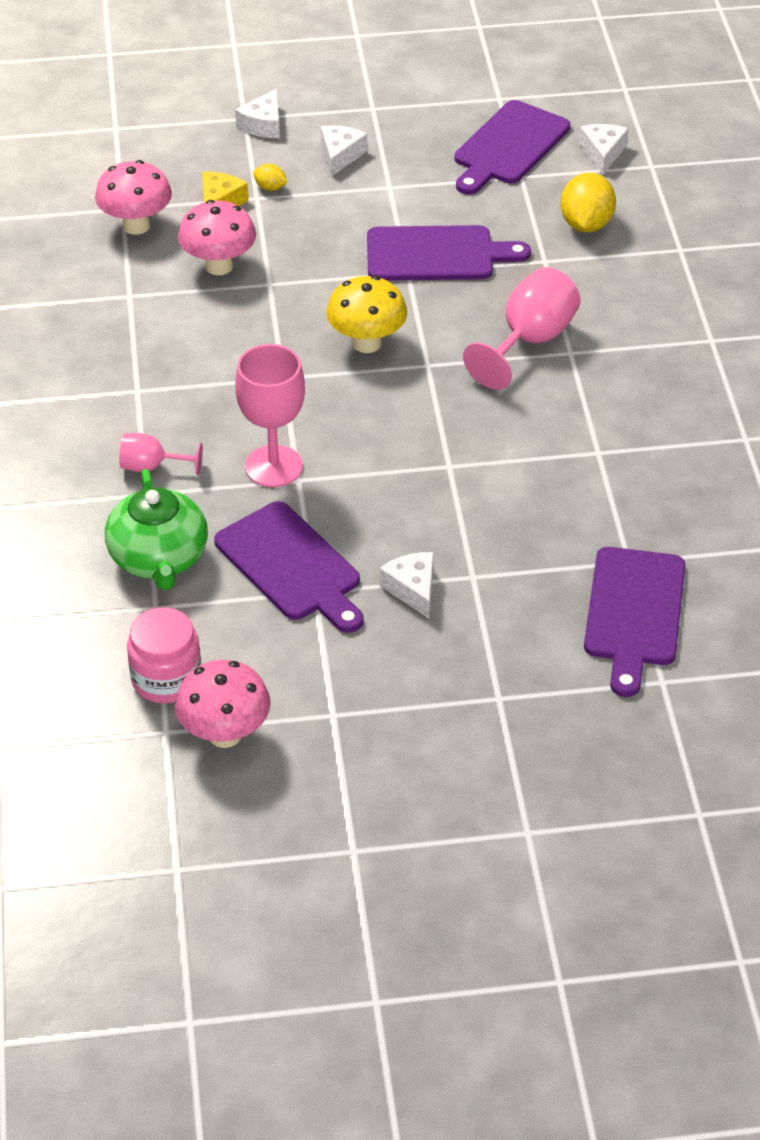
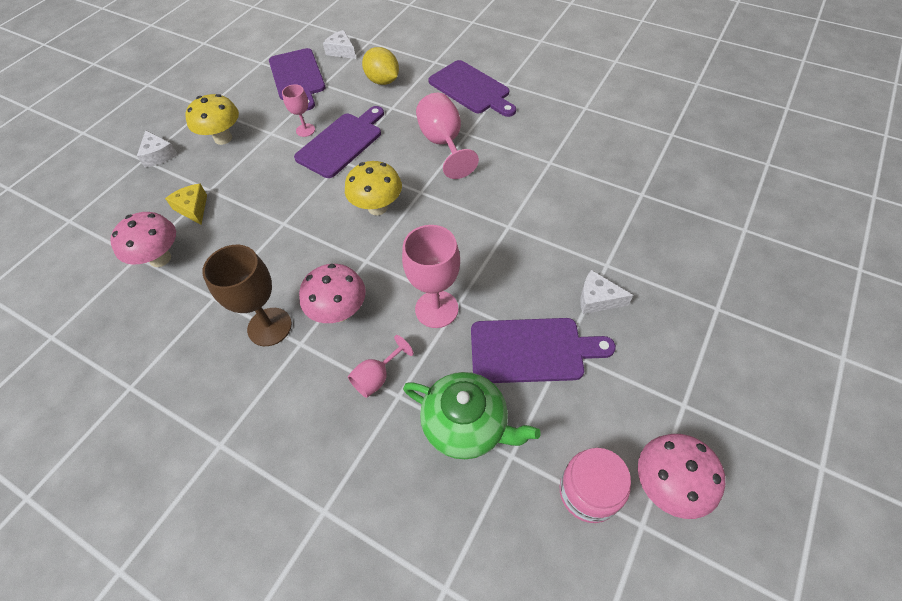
camera: 50 degrees left, 10 degrees up
pink mushroom [178,200,256,275] -> pink mushroom moved to [299,264,366,323]
yellow lemon [253,164,288,191] -> none
white cheese [321,125,367,177] -> yellow mushroom [185,94,239,145]
purple cutting board [584,547,685,697] -> purple cutting board moved to [428,60,516,117]
none -> brown goblet [202,245,292,346]
none -> pink goblet [282,84,315,137]

